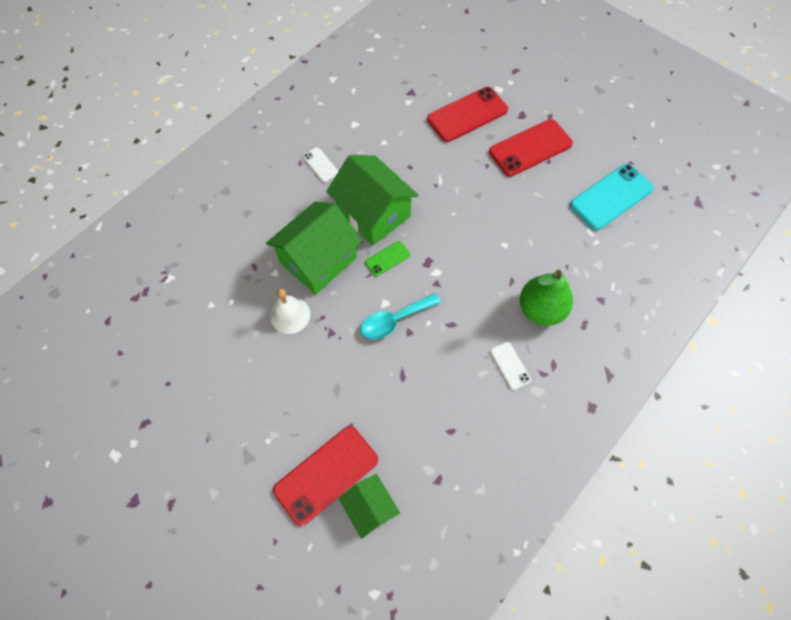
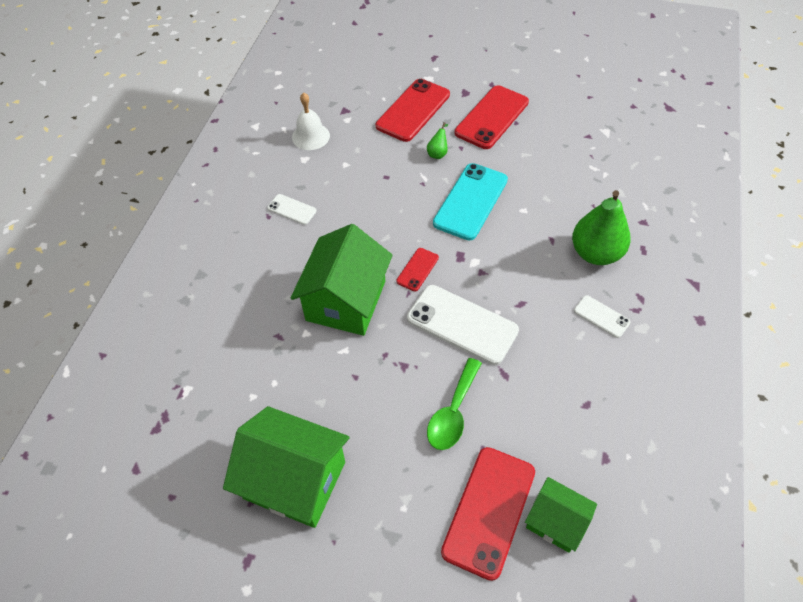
camera: 25 degrees left, 10 degrees down
white bell [270,289,310,334] -> white bell moved to [292,92,330,150]
green house [326,155,418,245] -> green house moved to [223,406,349,528]
turquoise spoon [361,293,441,340] -> white phone [407,285,519,365]
green phone [365,241,410,276] -> red phone [396,248,439,292]
turquoise phone [570,164,654,230] -> turquoise phone moved to [433,163,508,240]
none -> green pear [427,122,448,159]
none -> green spoon [427,358,482,450]

